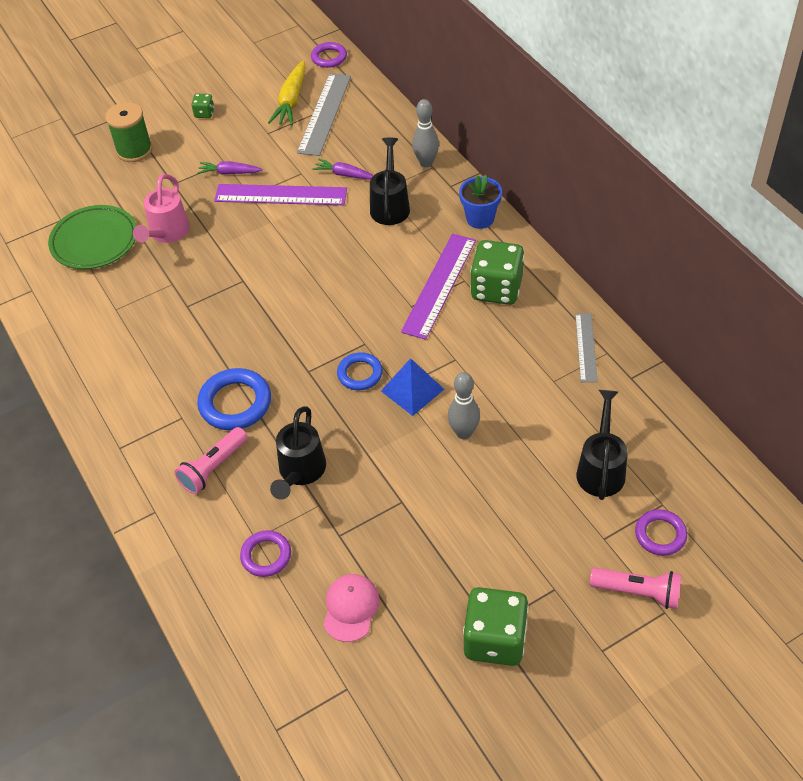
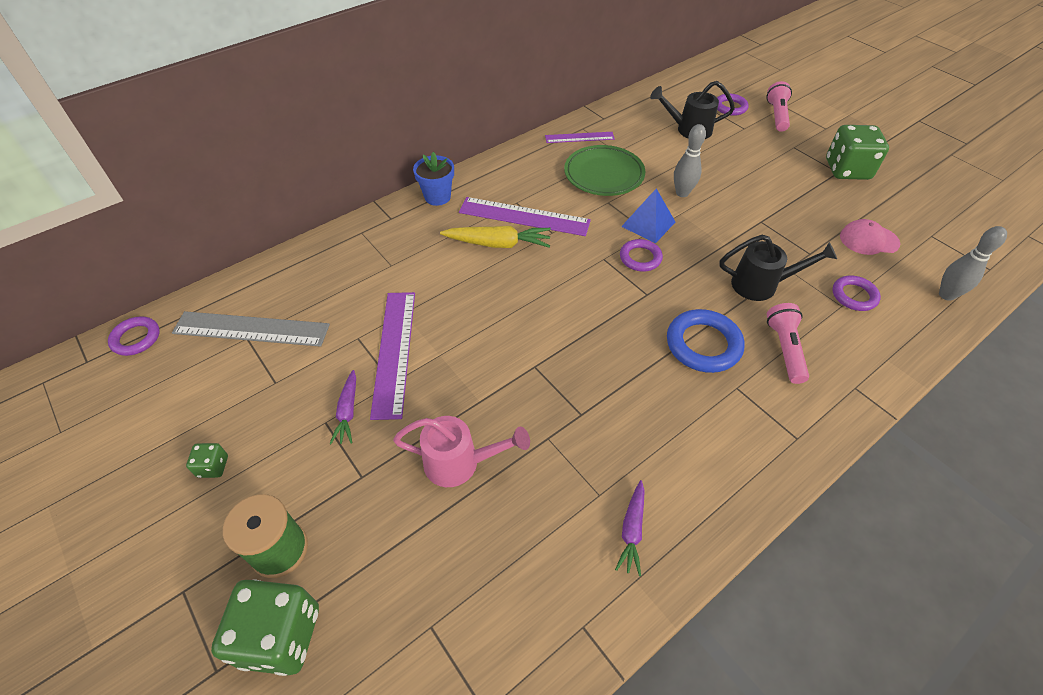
camera: 100 degrees left, 0 degrees up
green plate [48,205,137,269] -> green plate moved to [564,145,645,196]
pink flashlight [175,427,248,494] -> pink flashlight turned 120 degrees counterclockwise [767,303,809,384]
yellow carrot [268,60,306,126] -> yellow carrot moved to [440,226,551,248]
purple carrot [313,159,374,180] -> purple carrot moved to [615,480,645,576]
blue ring [337,352,383,390] -> purple ring [620,239,663,272]
black watering can [370,138,410,225] -> none
grey bowling pin [412,99,439,167] -> grey bowling pin moved to [939,226,1007,301]
green dice [470,240,524,305] -> green dice moved to [211,580,319,676]
grey ruler [575,313,598,382] -> purple ruler [545,132,615,143]

